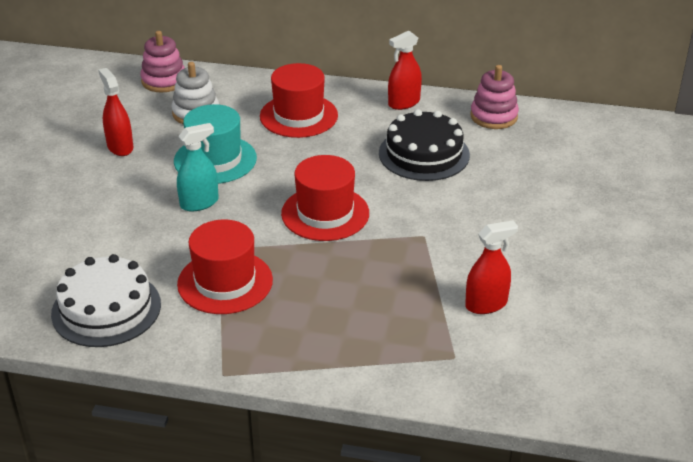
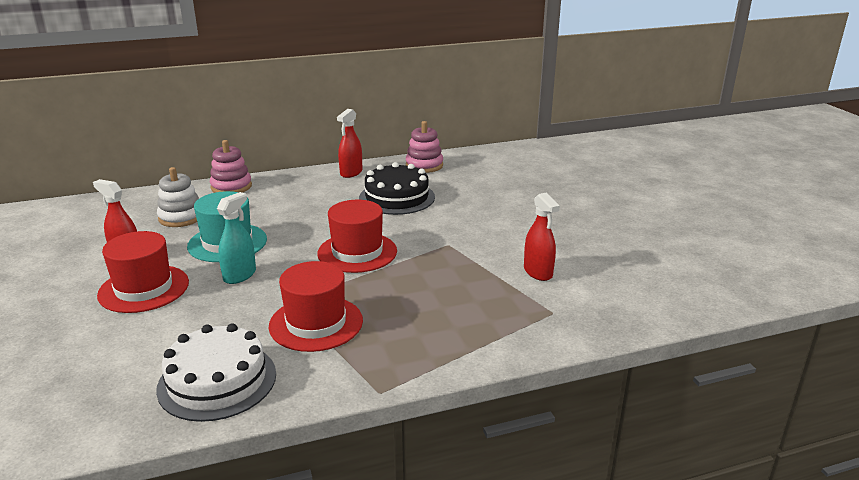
camera: 30 degrees left, 10 degrees down
pink stacking toy [140,31,185,92] -> pink stacking toy moved to [210,140,252,193]
red hat [260,63,338,138] -> red hat moved to [97,231,189,313]
red spray bottle [465,220,518,314] -> red spray bottle turned 120 degrees clockwise [524,193,560,281]

